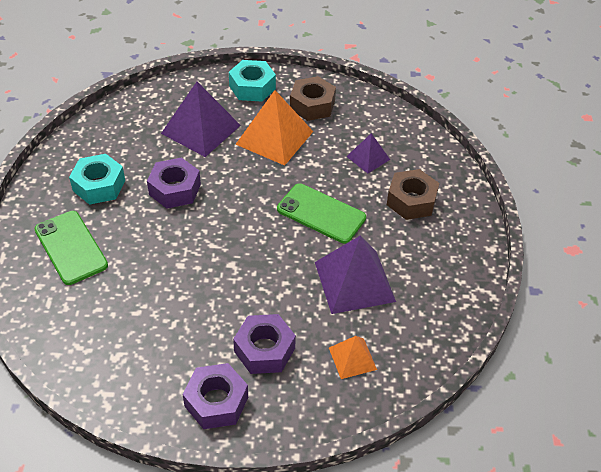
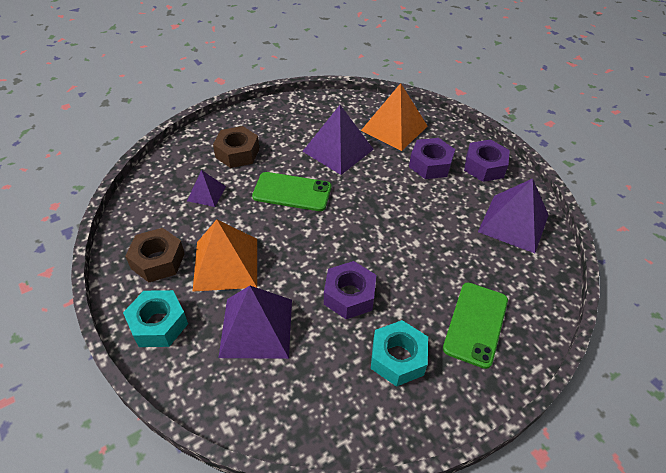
camera: 125 degrees left, 0 degrees up
green phone [277,183,366,243] -> green phone turned 75 degrees counterclockwise [252,172,331,211]
orange pyramid [329,336,377,379] -> orange pyramid [361,83,428,151], size x1.86
none -> purple pyramid [478,178,549,253]

